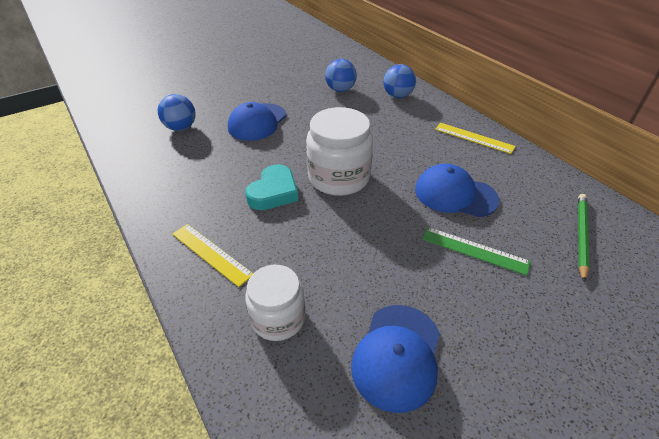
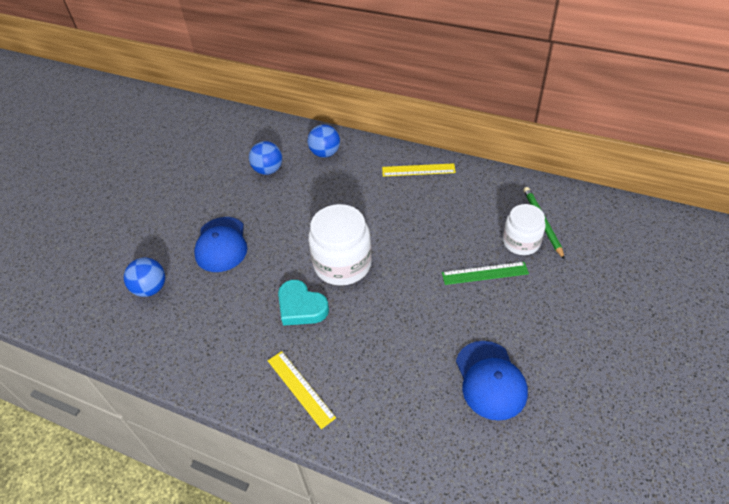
camera: 30 degrees left, 5 degrees up
yellow ruler [172,224,253,287] -> yellow ruler turned 45 degrees clockwise [268,351,336,429]
white jar [245,265,305,341] -> white jar moved to [503,204,545,255]
turquoise heart [246,164,298,210] -> turquoise heart turned 135 degrees clockwise [278,280,329,326]
blue cap [415,164,499,217] -> none

